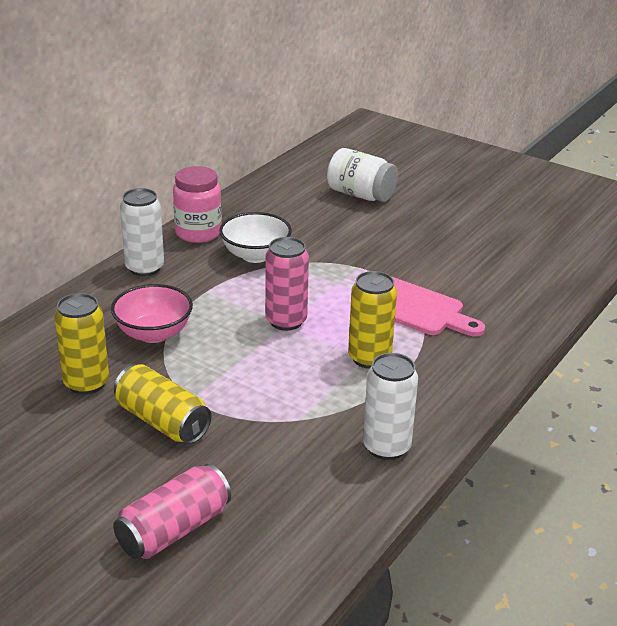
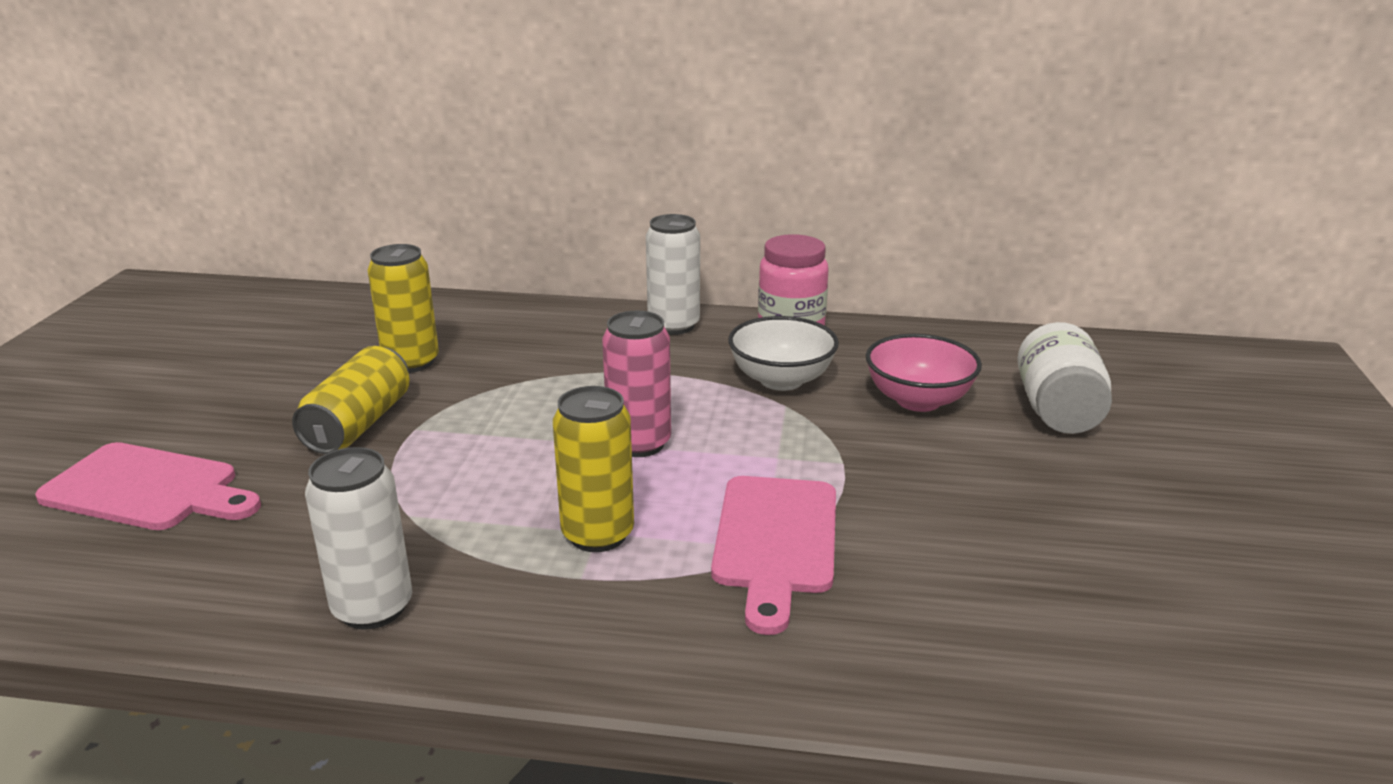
camera: 65 degrees right, 5 degrees down
pink bowl [111,284,193,343] -> pink bowl moved to [866,334,982,412]
pink can [113,464,231,559] -> pink cutting board [35,442,261,530]

